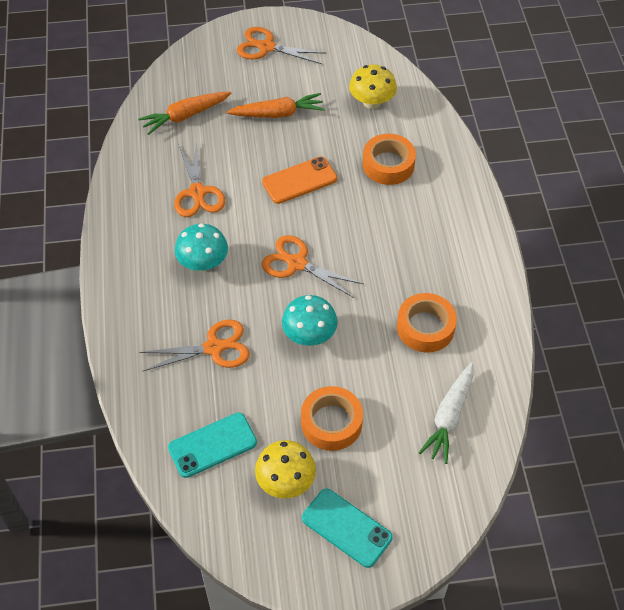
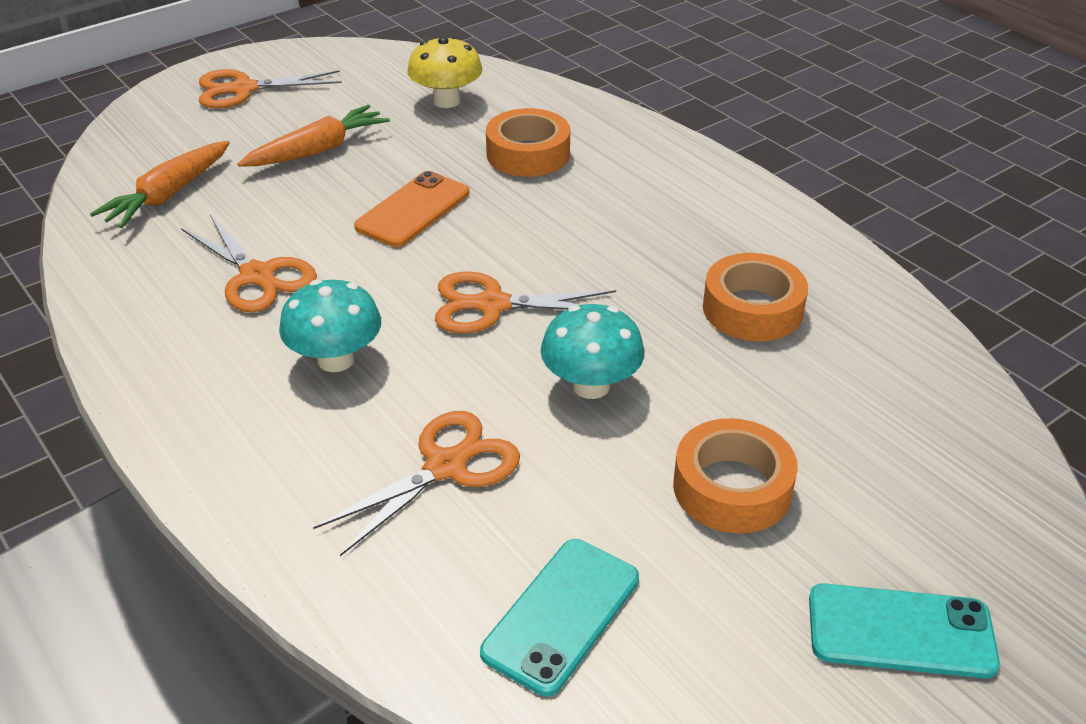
camera: 30 degrees left, 15 degrees down
yellow mushroom [255,440,316,499] -> none
white carrot [419,362,474,464] -> none

